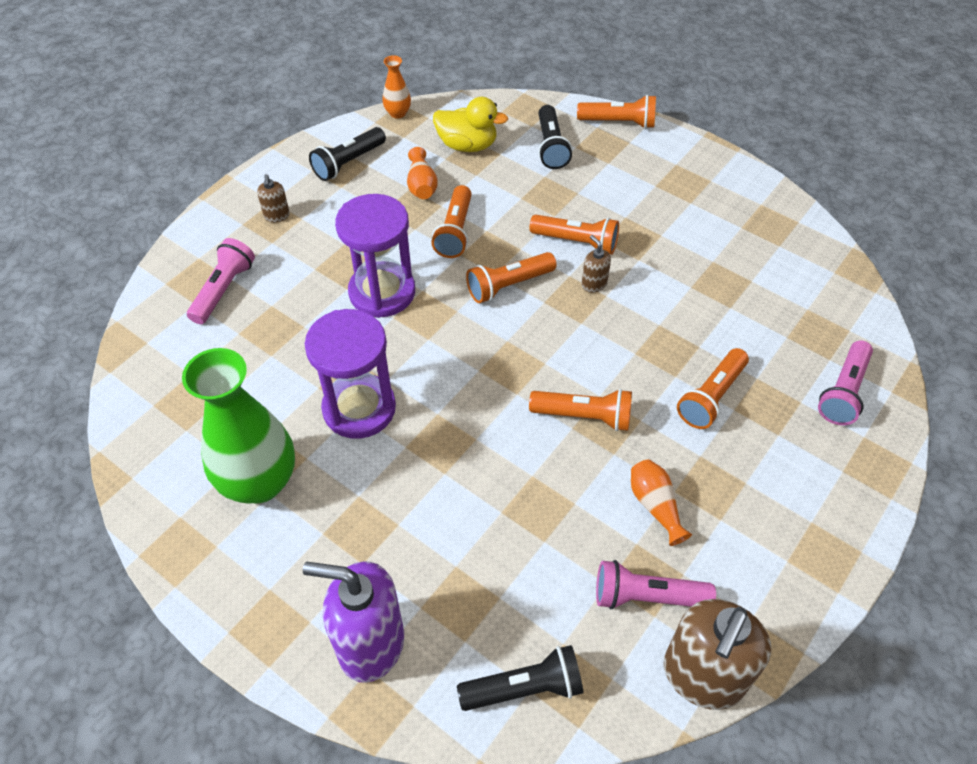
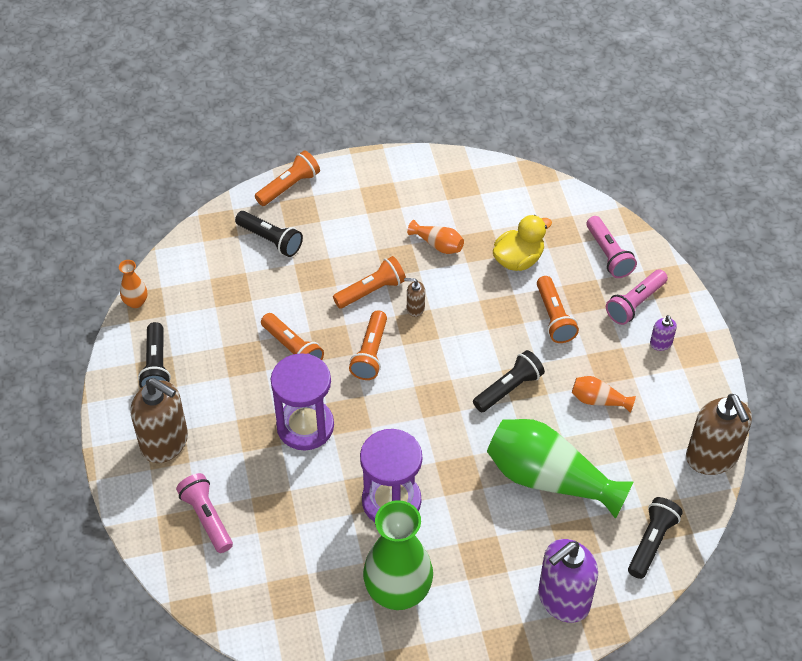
camera: 50 degrees left, 0 degrees up
brown soap dispenser [257,174,290,222] -> brown soap dispenser [131,378,188,463], size x2.26
orange vase [407,147,438,199] -> orange vase moved to [407,220,464,254]
yellow duck [433,97,508,152] -> yellow duck moved to [493,215,552,271]
orange flashlight [529,389,632,431] -> black flashlight [473,350,545,412]
pink flashlight [596,560,716,609] -> pink flashlight moved to [606,269,668,325]
none -> green vase [487,419,633,519]
none -> purple soap dispenser [650,315,677,351]

